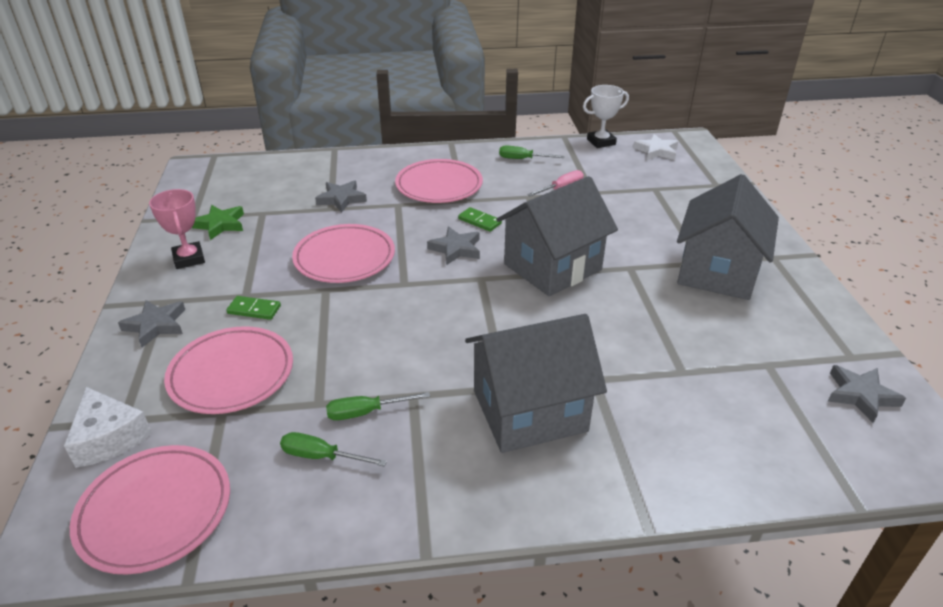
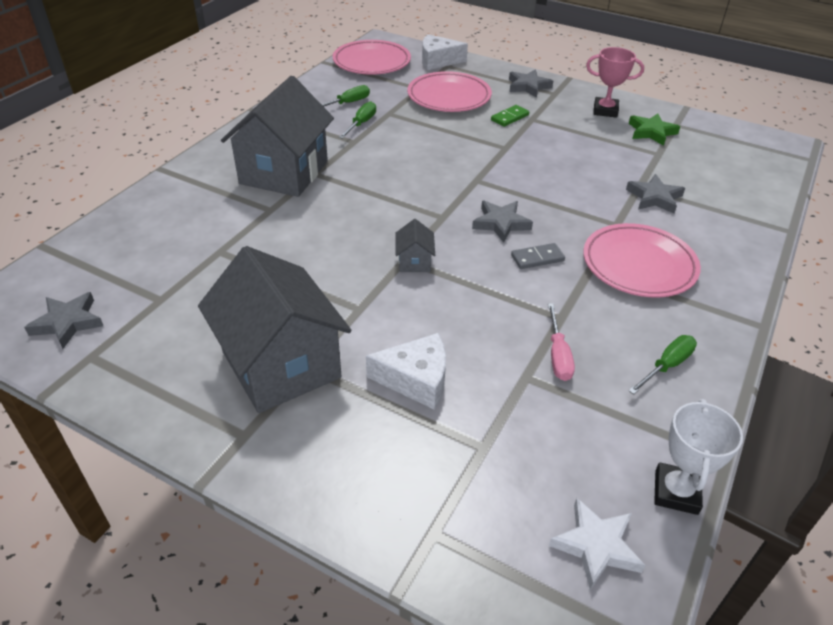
camera: 125 degrees right, 5 degrees up
pink plate [292,224,395,283] -> none
green domino [458,207,502,232] -> grey domino [511,243,565,269]
grey house [496,176,618,296] -> grey house [395,219,435,272], size x0.41
none -> white cheese [366,333,446,410]

